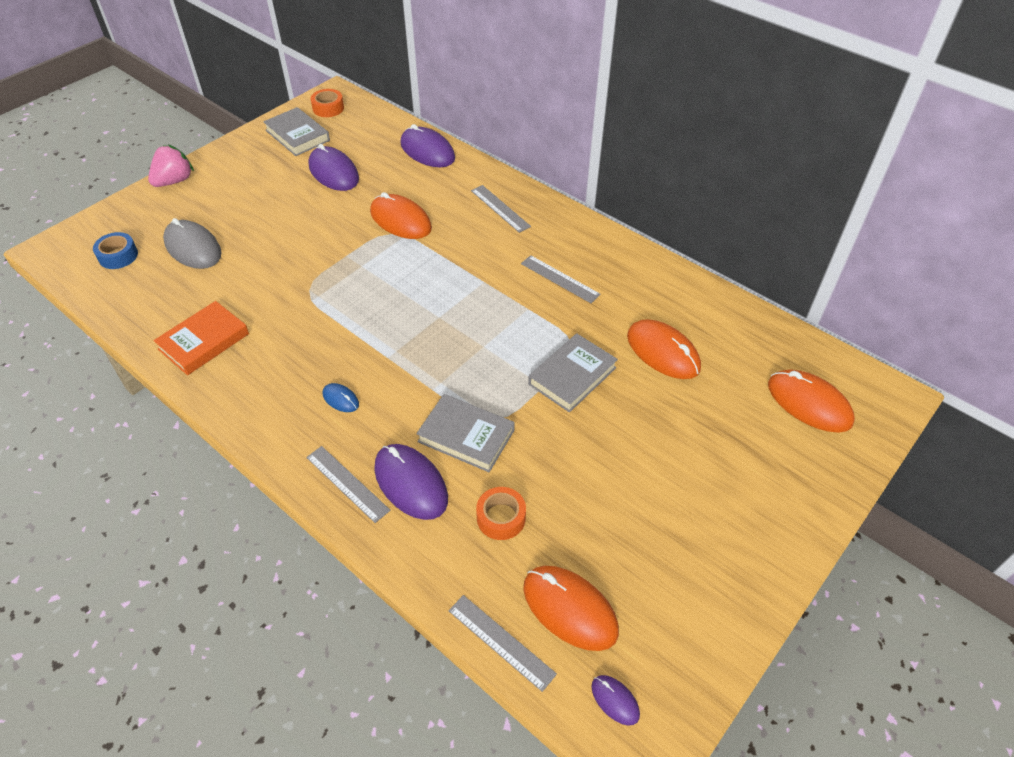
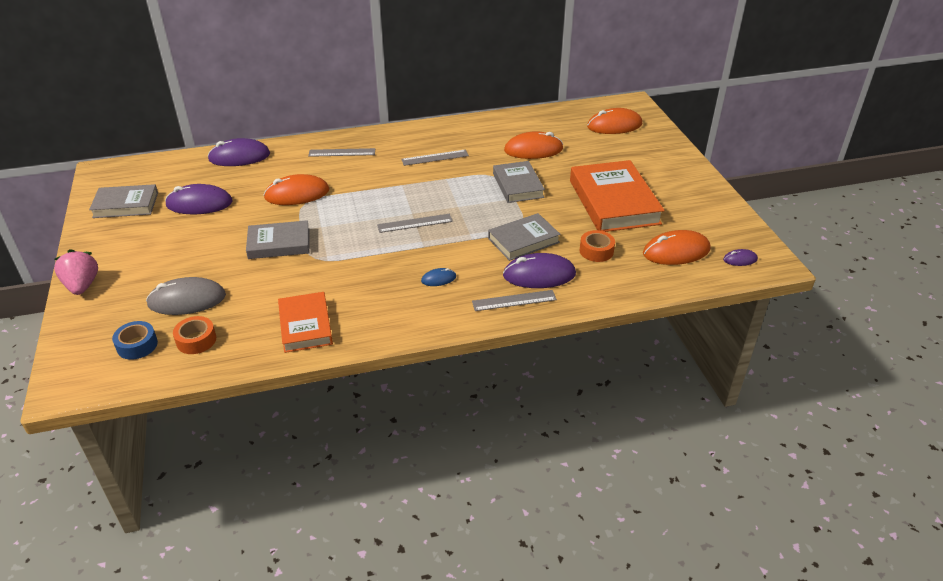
camera: 55 degrees left, 10 degrees down
orange tape [311,89,344,117] -> orange tape moved to [173,316,216,354]
grey ruler [449,595,557,692] -> grey ruler moved to [377,214,453,233]
none -> grey book [246,220,310,259]
none -> orange book [570,160,665,232]

